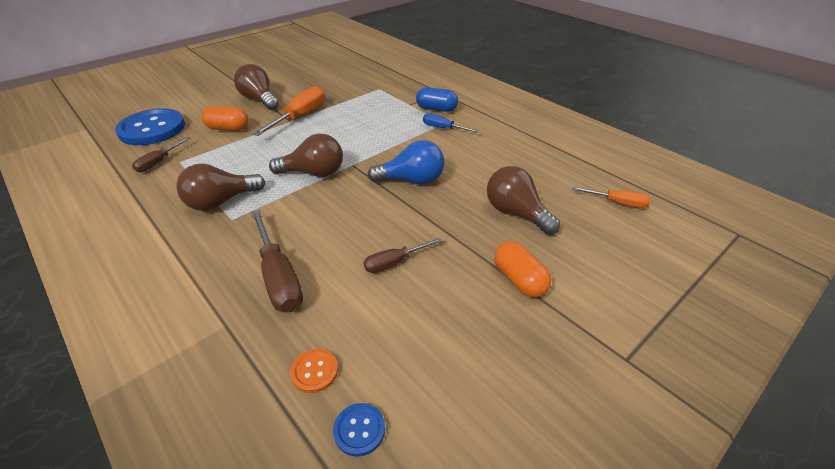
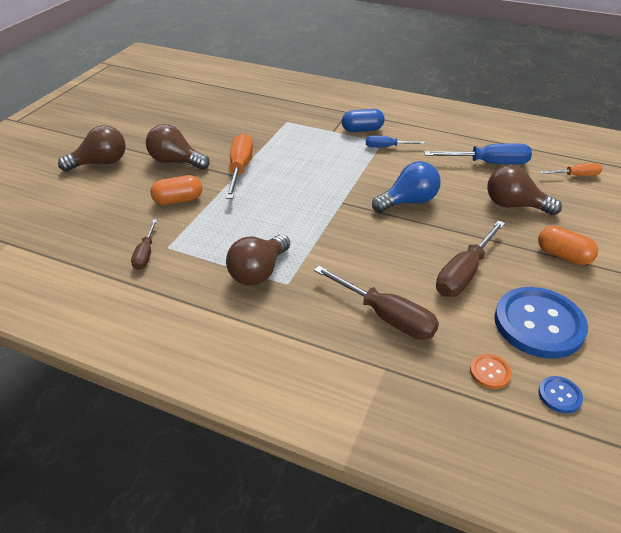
camera: 25 degrees left, 0 degrees up
blue button [115,108,185,145] -> blue button moved to [494,287,588,359]
brown light bulb [269,134,343,177] -> brown light bulb moved to [58,125,126,171]
brown screwdriver [364,238,443,273] -> brown screwdriver [436,220,505,297], size x1.71
none -> blue screwdriver [424,143,532,165]

